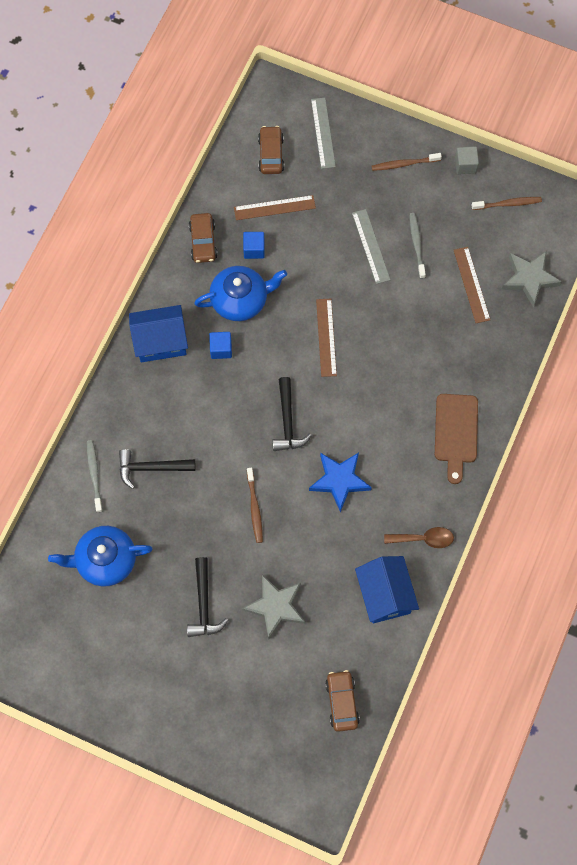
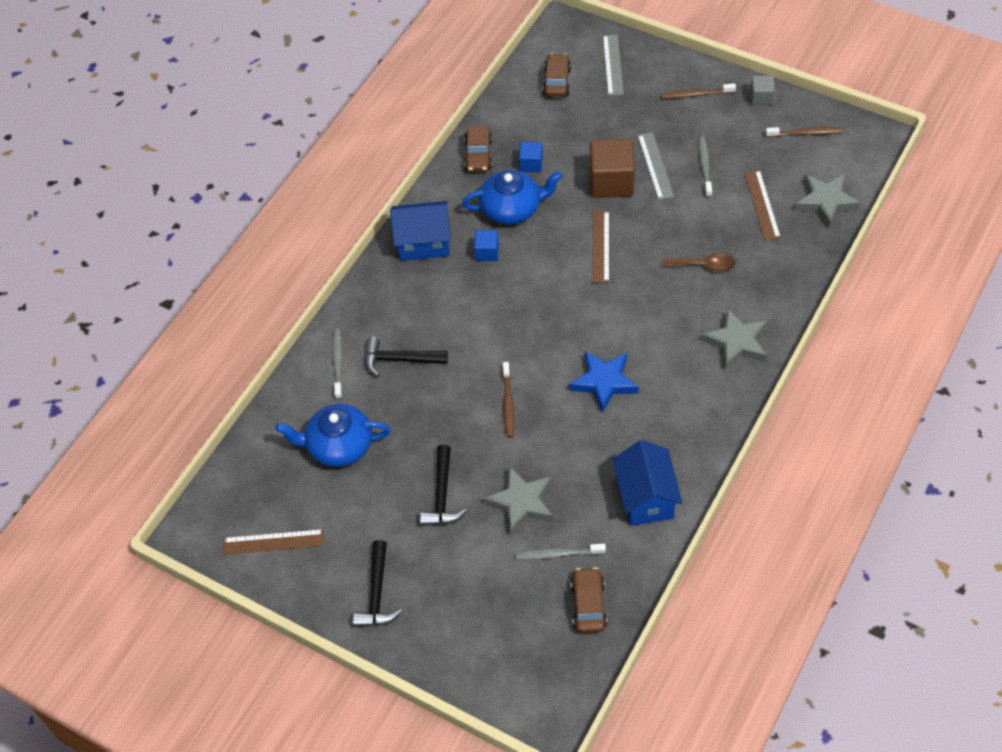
camera: 10 degrees right, 15 degrees down
brown ruler [234,195,316,220] -> brown ruler moved to [223,529,324,555]
black hammer [272,377,312,451] -> black hammer moved to [353,540,402,627]
brown spoon [384,527,454,548] -> brown spoon moved to [662,253,736,272]
brown cutting board [435,394,478,484] -> grey star [701,308,768,370]
none -> grey toothbrush [516,544,606,560]
none -> brown cube [590,139,635,198]

